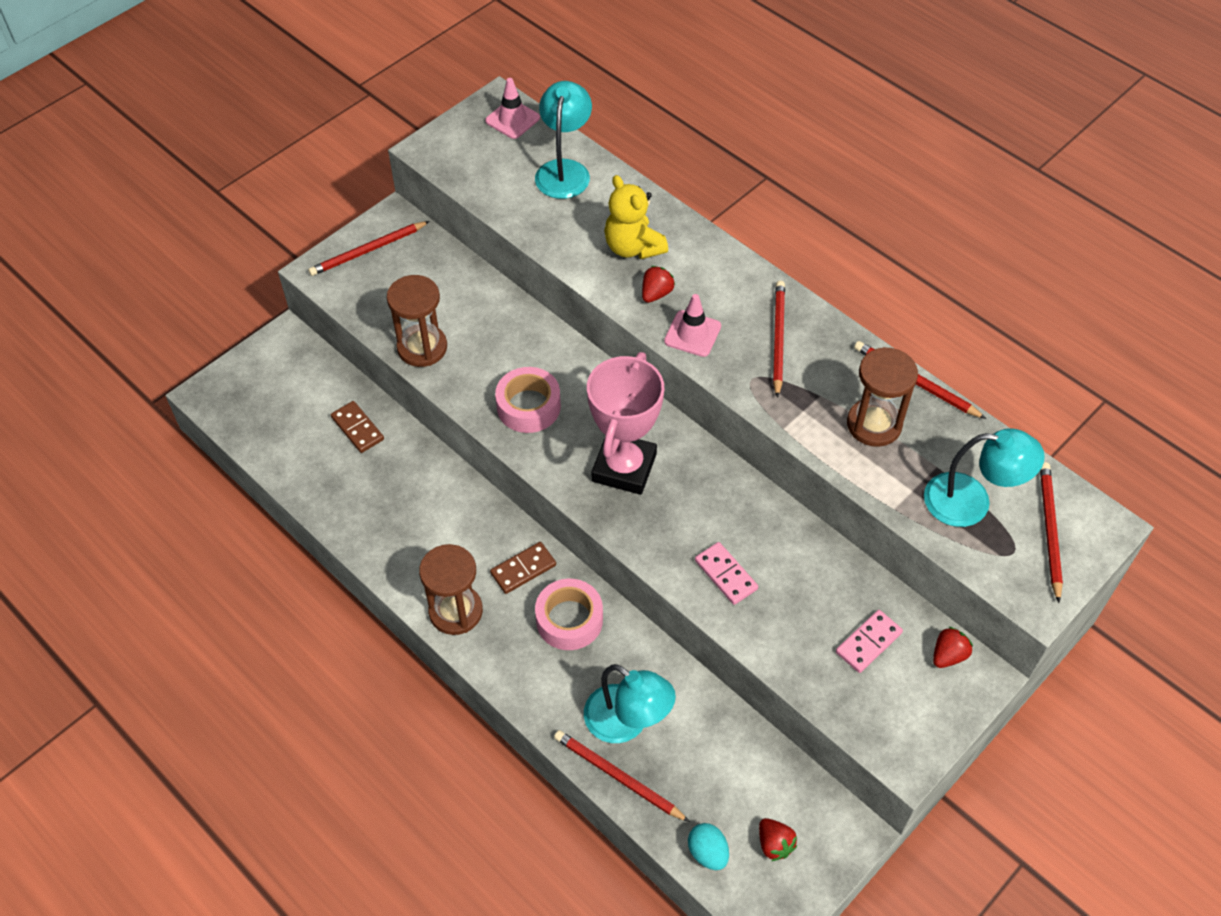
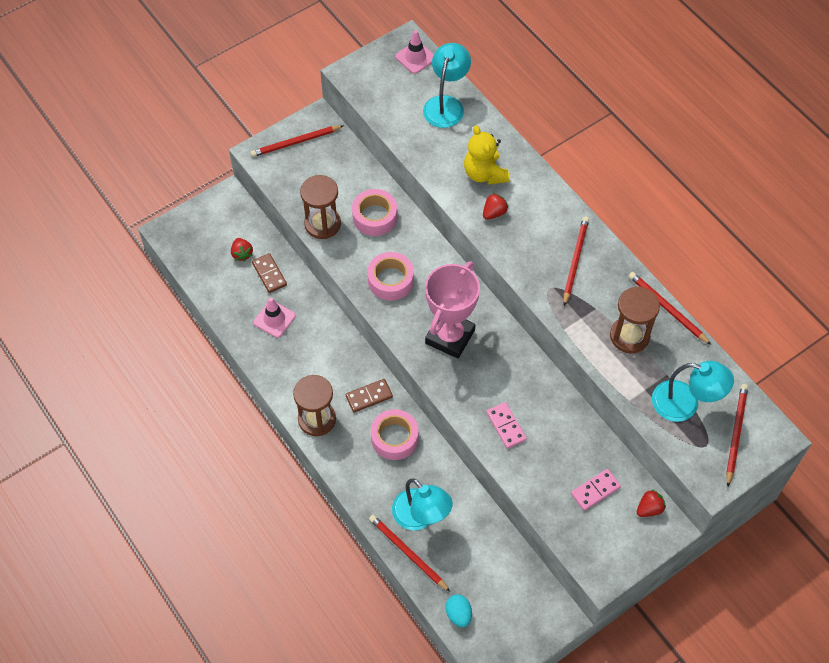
camera: 10 degrees right, 5 degrees up
pink traffic cone [664,294,721,357] -> pink traffic cone moved to [253,297,295,338]
red strawberry [759,818,797,861] -> red strawberry moved to [231,238,253,261]
none -> pink tape [352,189,398,236]

